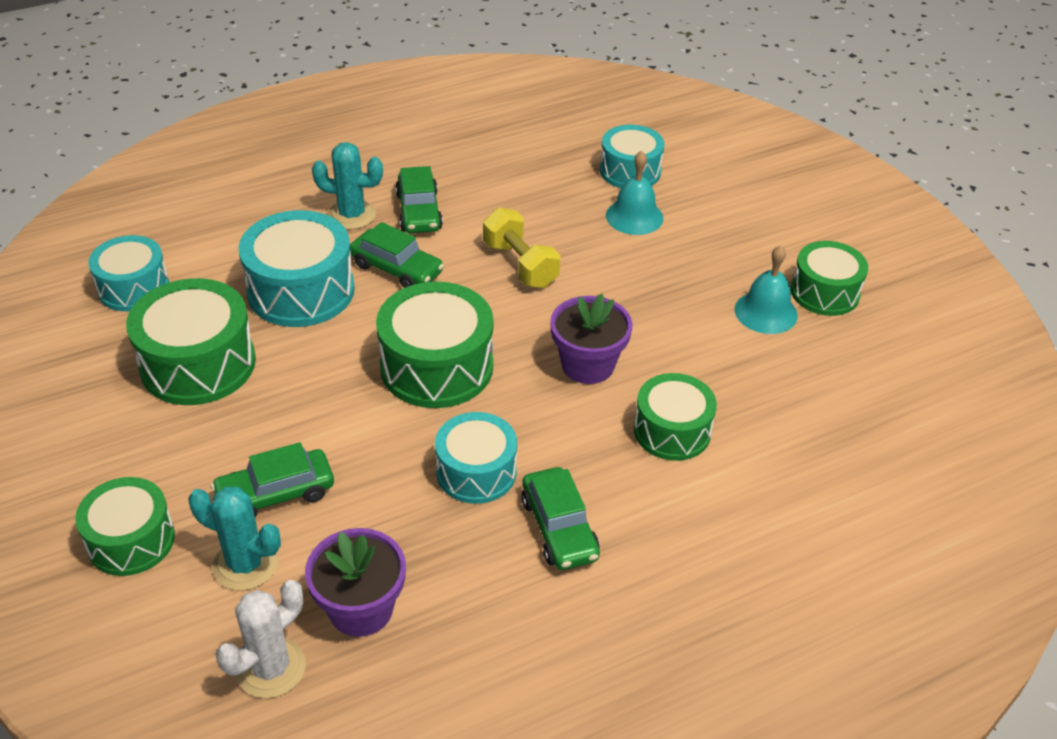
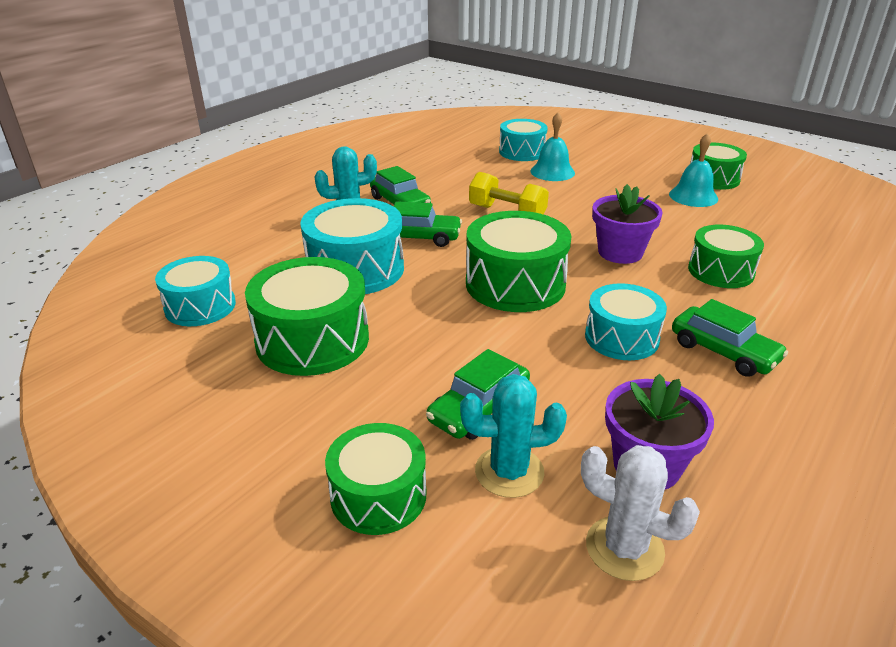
camera: 25 degrees left, 10 degrees down
white cactus [216,580,306,698] -> white cactus turned 75 degrees counterclockwise [581,445,700,581]

